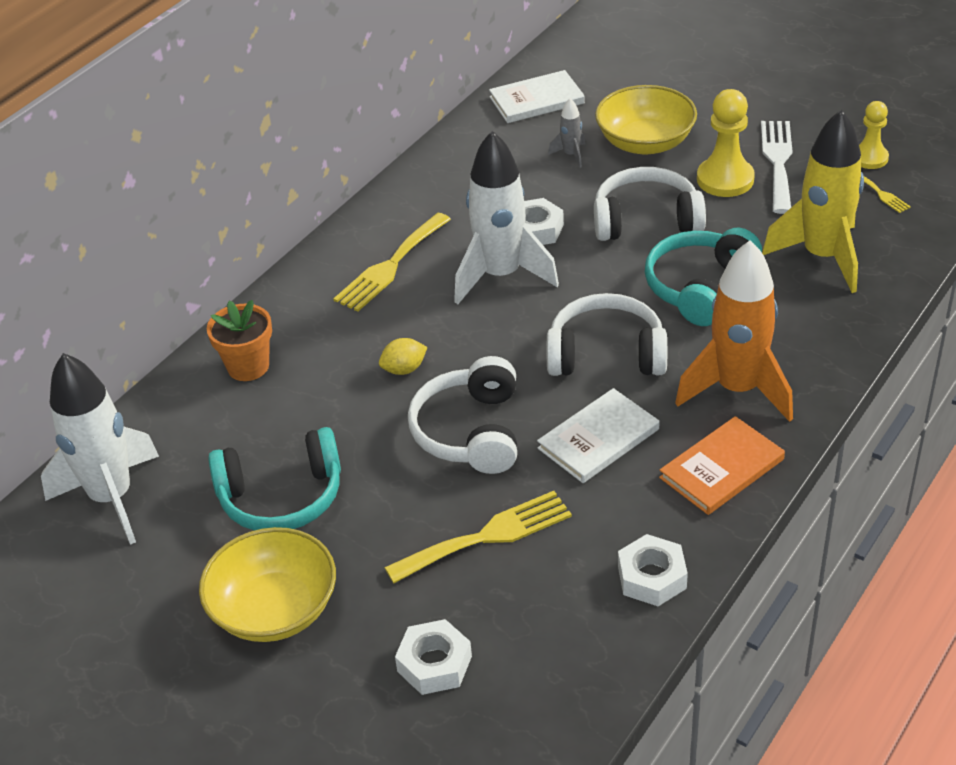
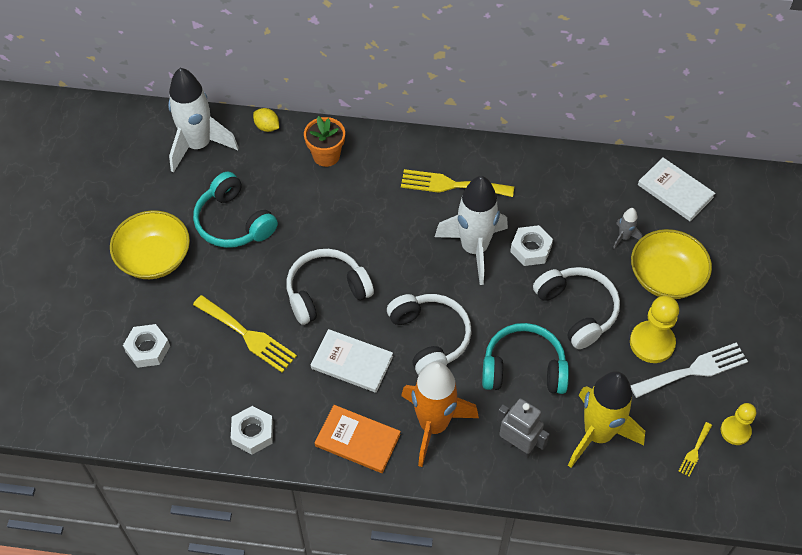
camera: 60 degrees right, 15 degrees up
yellow lemon [379,338,428,375] -> yellow lemon moved to [253,108,279,132]
none -> grey robot [497,399,550,458]

